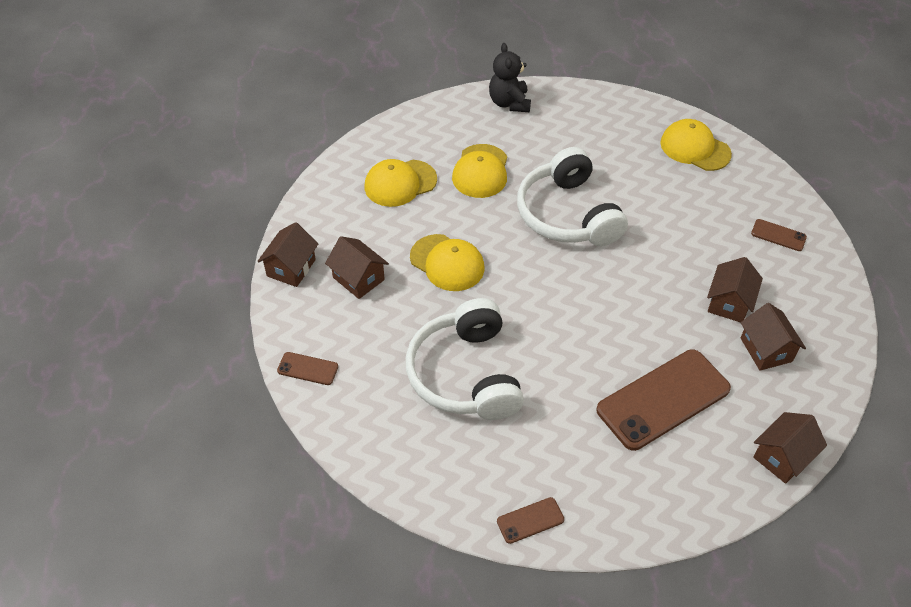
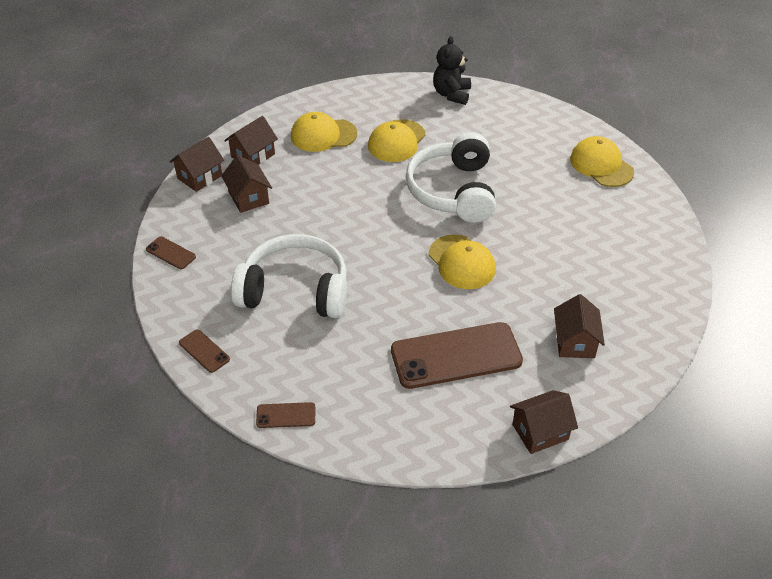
camera: 20 degrees right, 5 degrees down
white headphones [406,298,524,420] -> white headphones turned 90 degrees clockwise [231,234,347,318]
yellow cap [410,234,484,291] -> yellow cap moved to [429,235,496,289]
brown house [707,257,763,323] -> brown house moved to [224,116,278,165]
brown phone [751,219,807,251] -> brown phone moved to [179,329,230,373]

